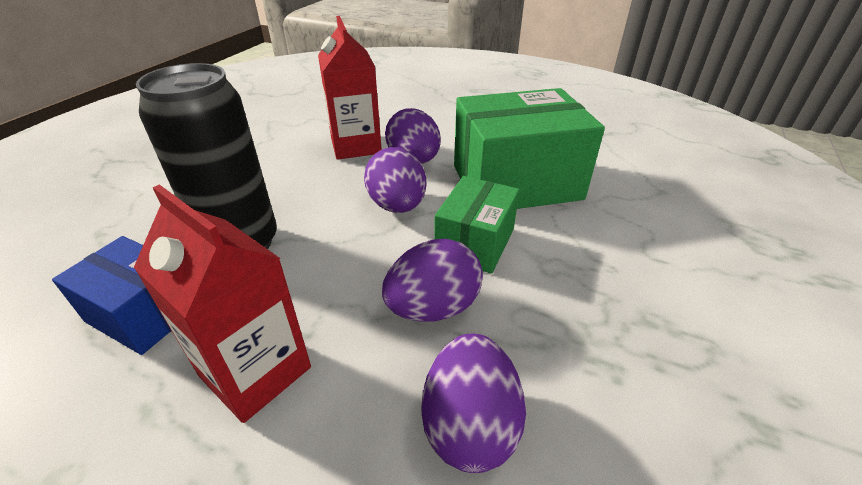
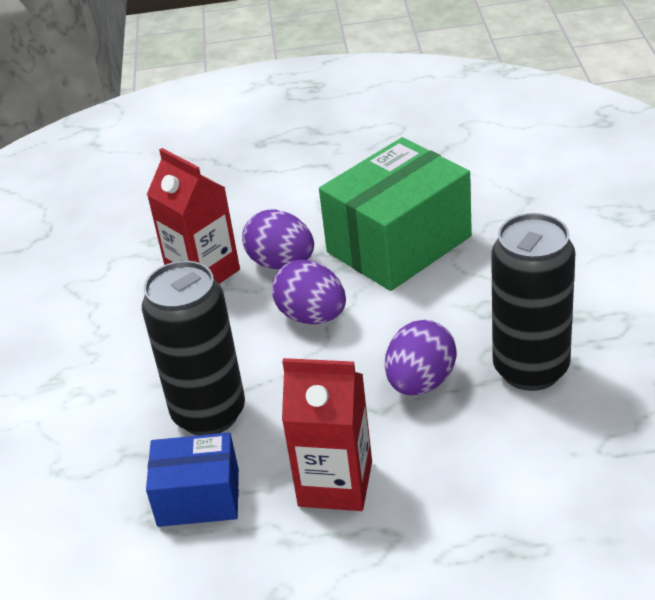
camera: 25 degrees left, 0 degrees up
purple egg [421,334,526,473] -> none
green box [434,176,520,274] -> none
none -> black can [491,213,575,391]

